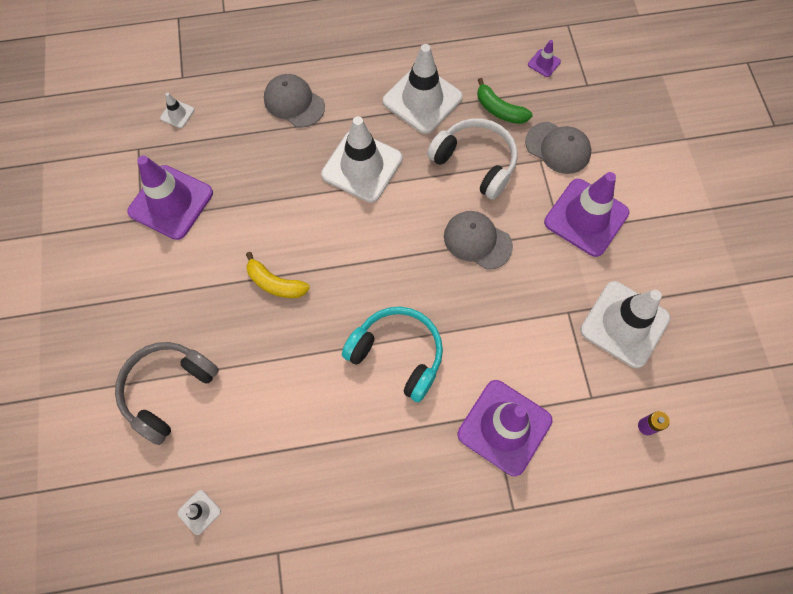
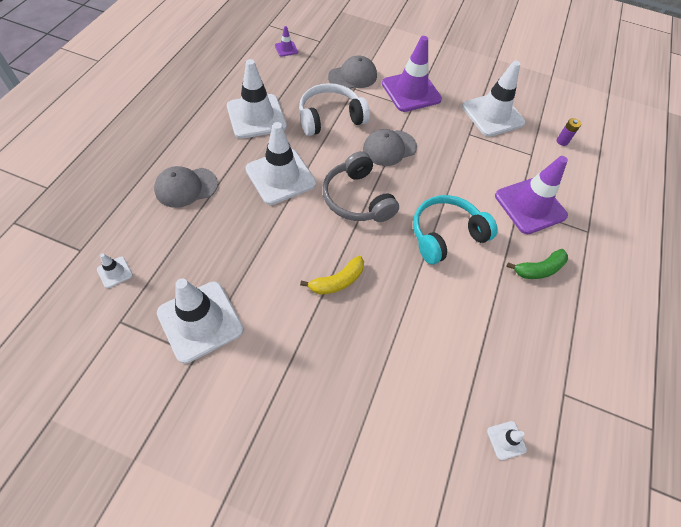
camera: 65 degrees left, 10 degrees down
grey headphones [115,342,219,445] -> grey headphones moved to [323,151,399,222]
purple traffic cone [127,155,213,240] -> white traffic cone [157,278,244,364]
green banana [477,78,533,124] -> green banana moved to [506,249,568,279]

